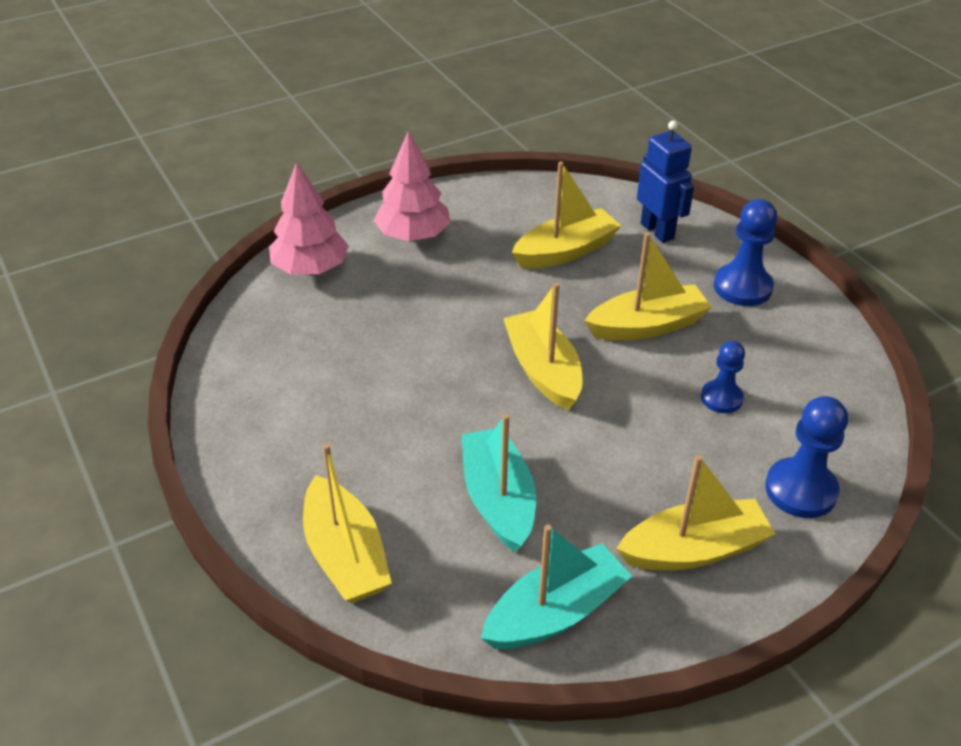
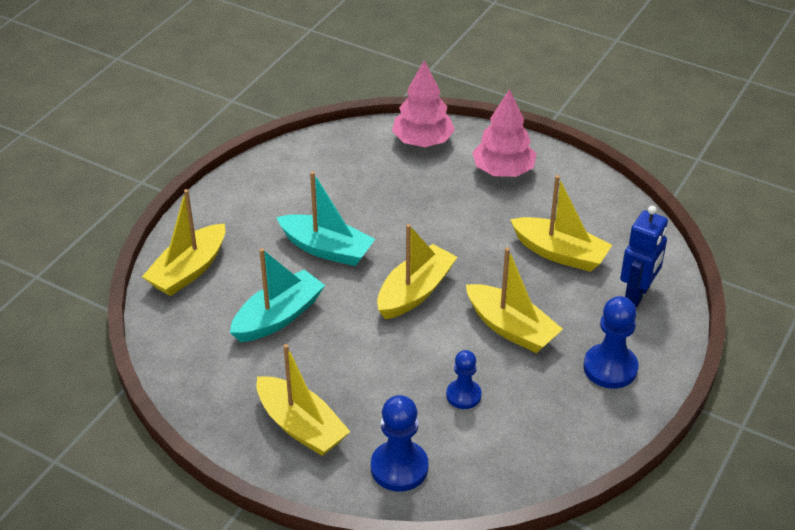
camera: 60 degrees right, 0 degrees up
turquoise boat [481,524,632,649] -> turquoise boat moved to [276,171,375,266]

